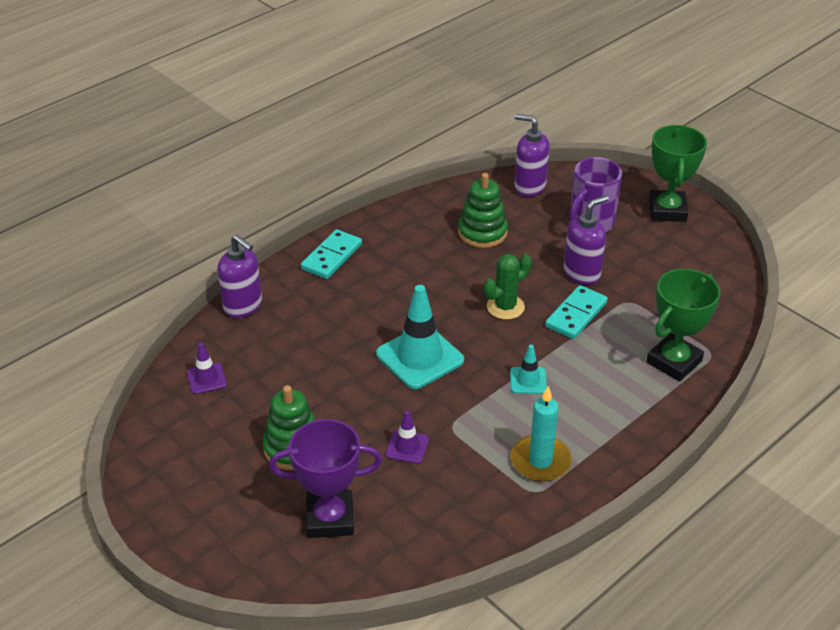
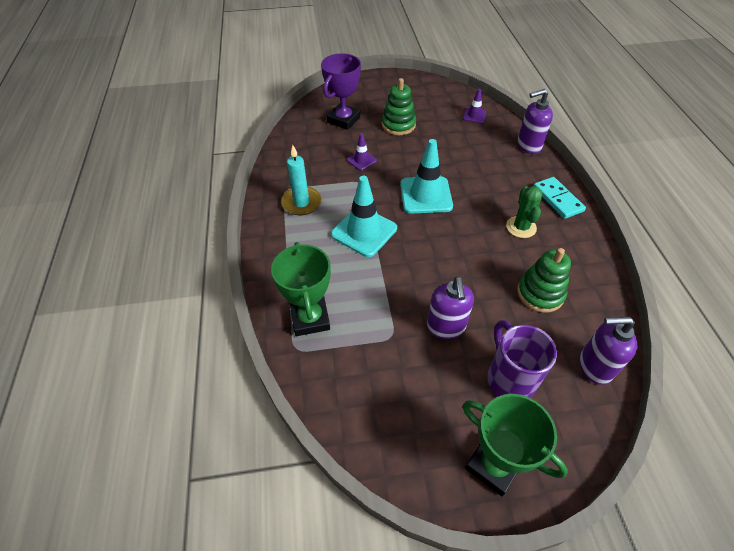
camera: 125 degrees right, 10 degrees up
green cactus [484,254,532,320] -> green cactus moved to [506,186,543,238]
turquoise traffic cone [510,345,547,394] -> turquoise traffic cone [331,176,397,257], size x1.96
purple soap dispenser [514,114,550,197] -> purple soap dispenser turned 150 degrees counterclockwise [579,317,637,385]
turquoise domino [545,285,608,339] -> none

